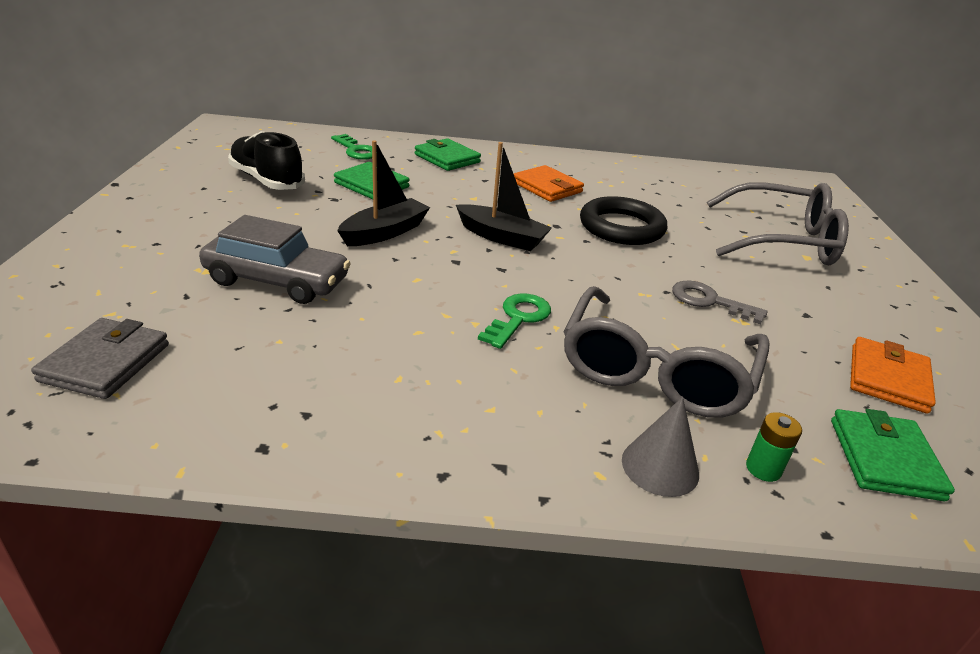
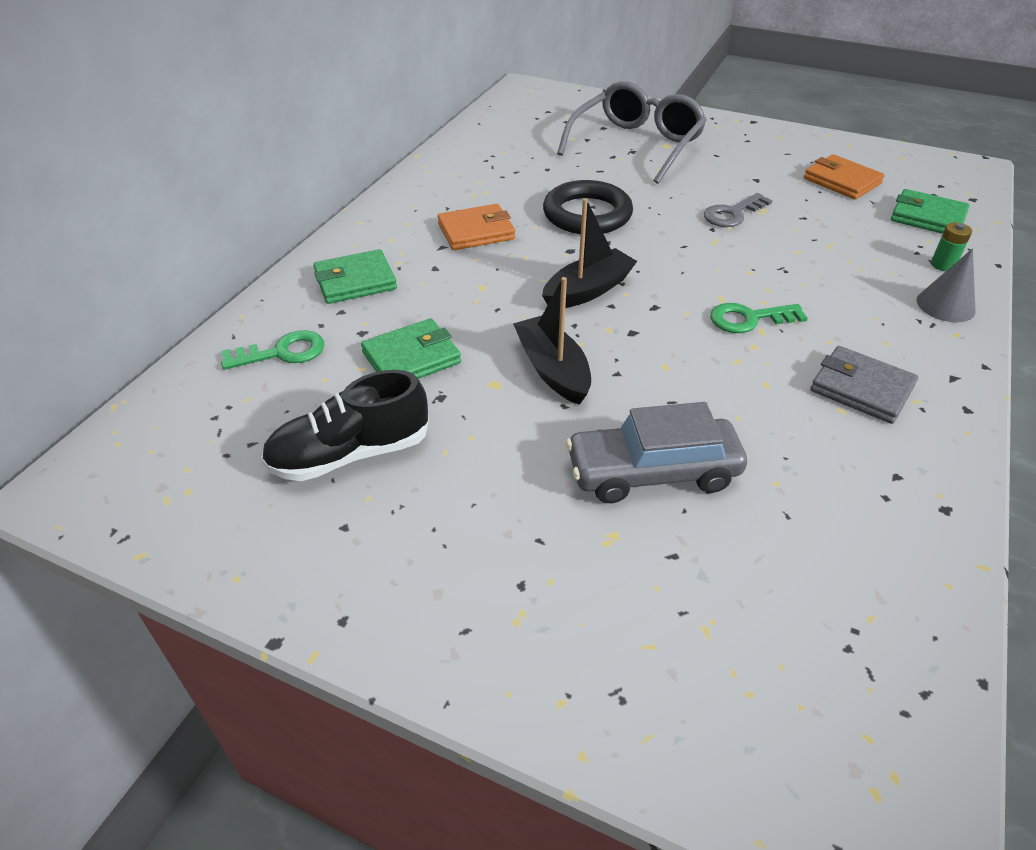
camera: 65 degrees left, 10 degrees up
grey wallet [31,318,169,399] -> grey wallet moved to [810,346,918,424]
grey car [199,215,351,304] -> grey car turned 135 degrees counterclockwise [566,402,747,503]
green key [478,294,551,349] -> green key turned 60 degrees counterclockwise [710,303,808,333]
grey glasses [564,286,770,417] -> none

